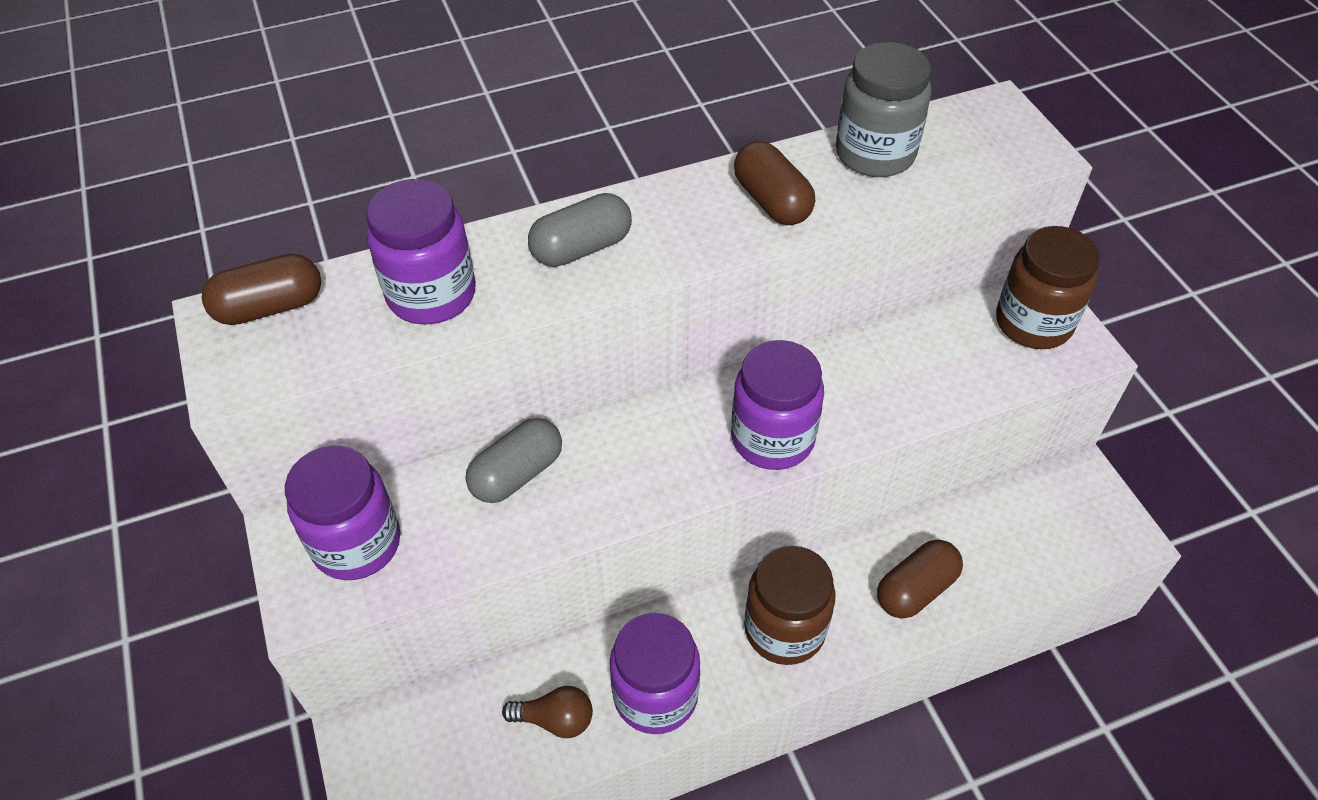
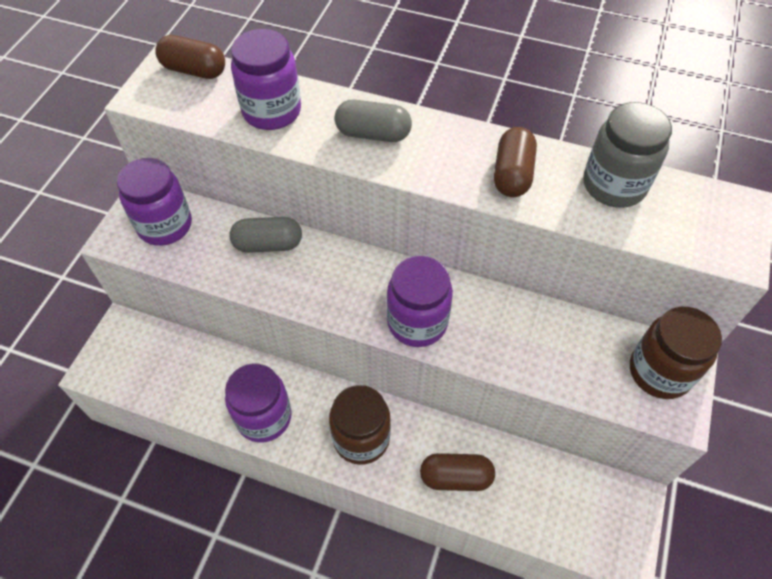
camera: 40 degrees right, 5 degrees up
brown light bulb [502,686,593,738] -> none

